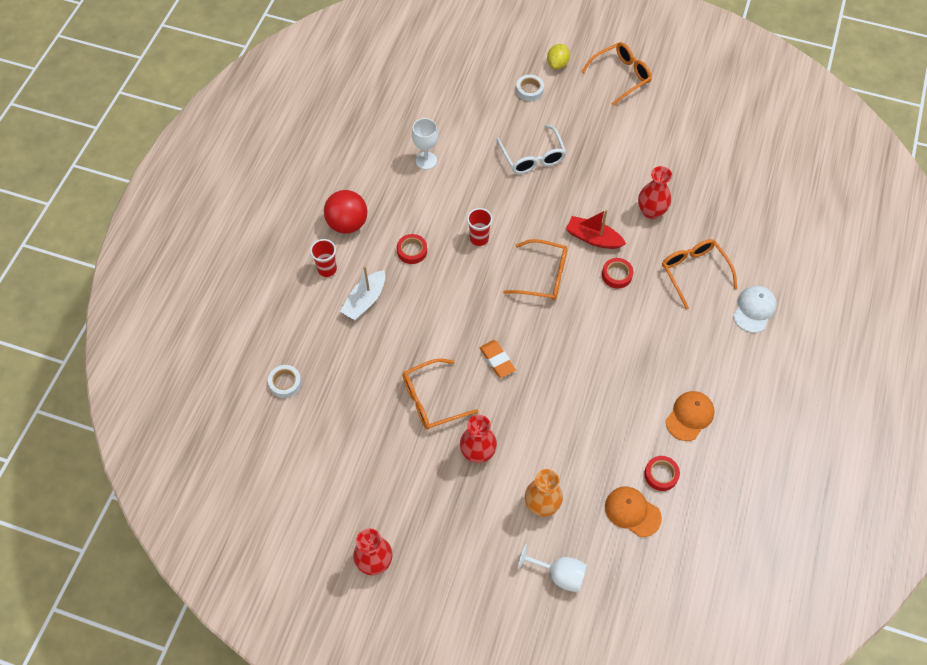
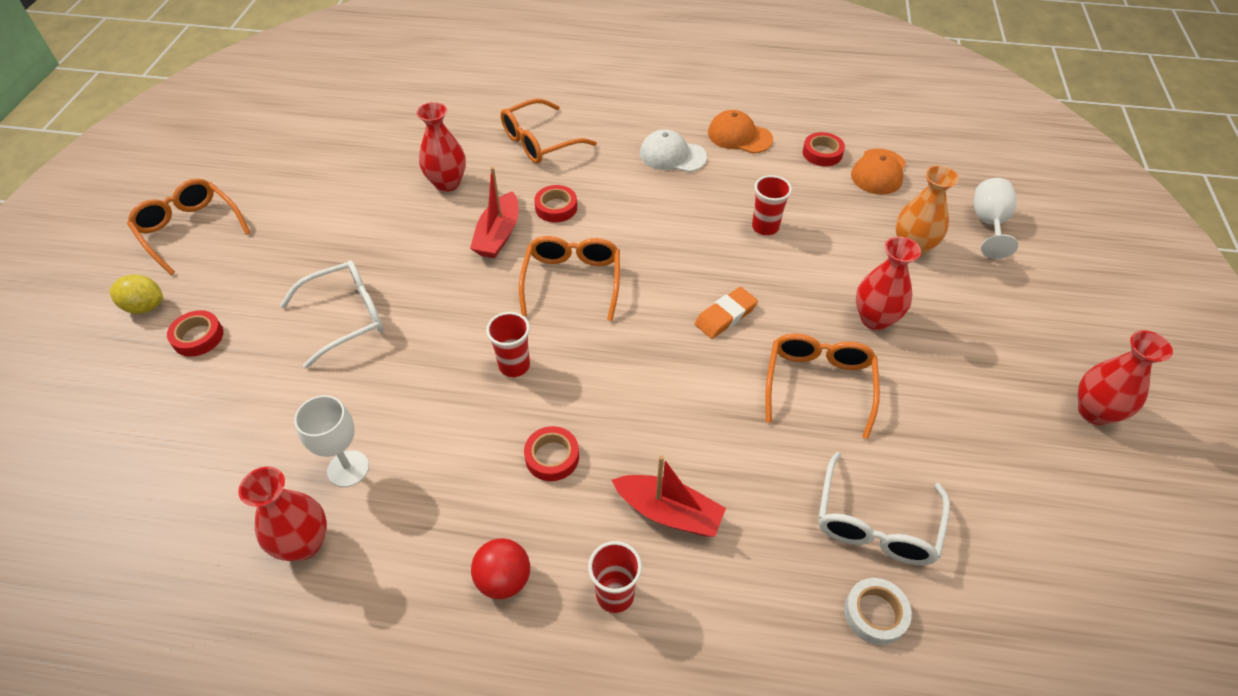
camera: 100 degrees left, 10 degrees down
red ball [324,190,367,234] -> red ball [471,538,530,599], size x0.67
white boat [340,266,385,320] -> red boat [612,455,726,537]
orange glasses [403,358,478,430] -> orange glasses turned 135 degrees counterclockwise [765,333,880,439]
white tape [516,75,544,101] -> red tape [167,310,223,357]
white cap [733,286,777,333] -> white cap moved to [640,130,707,172]
none -> red vase [238,467,327,561]
none -> red cup [752,175,792,235]
none -> white glasses [818,452,950,565]

